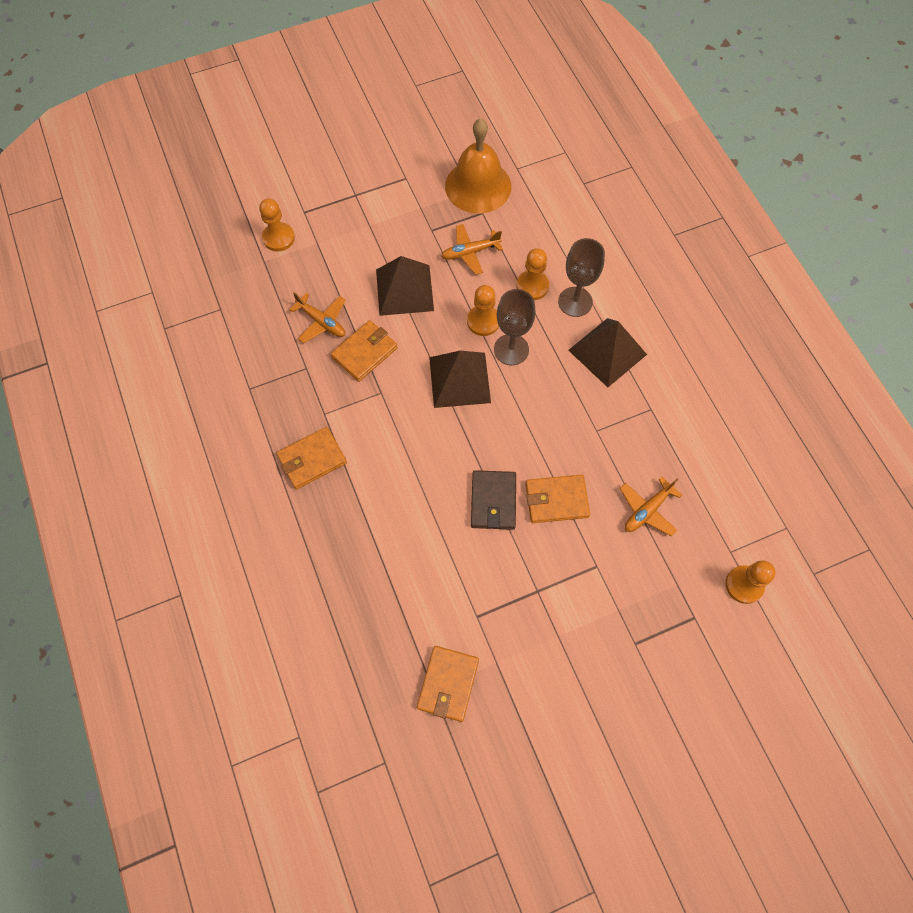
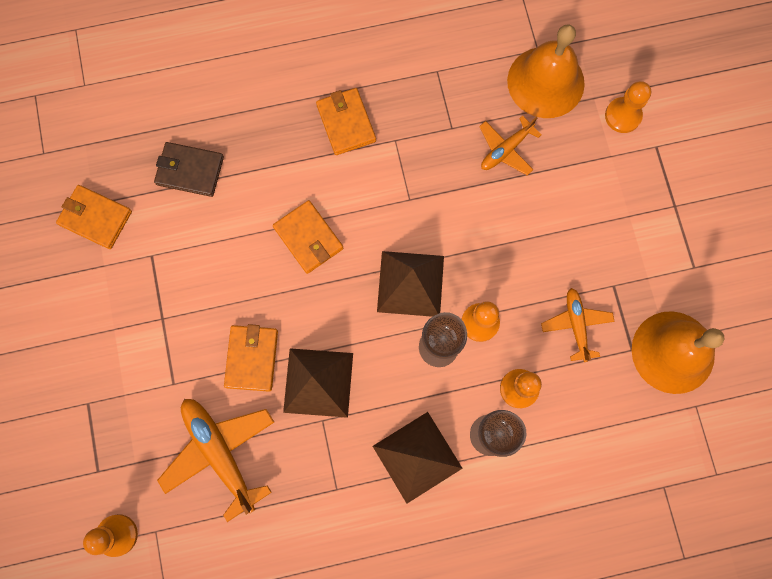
camera: 100 degrees right, 10 degrees up
orange wallet [331,320,398,382] -> orange wallet moved to [273,200,343,274]
brown pyramid [376,256,434,316] -> brown pyramid moved to [283,348,353,418]
brown wallet [471,470,516,530] -> brown wallet moved to [154,142,224,197]
orange plane [620,476,682,536] -> orange plane [157,399,274,522], size x1.68
none -> orange bell [507,24,585,118]

